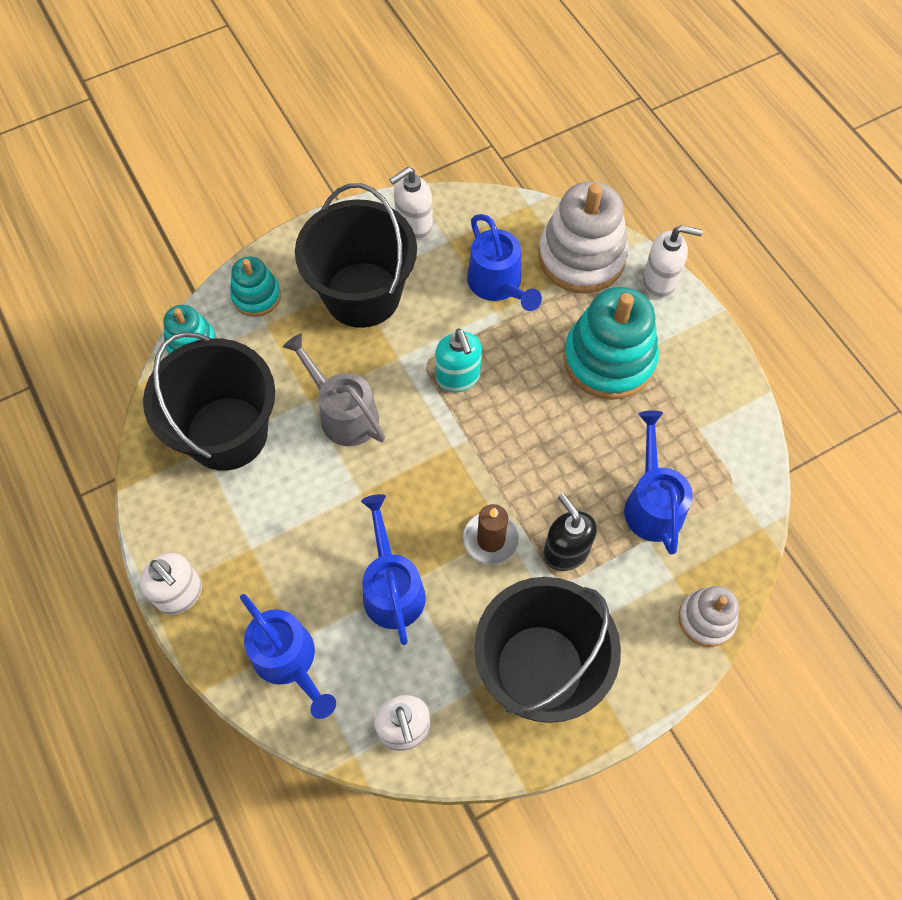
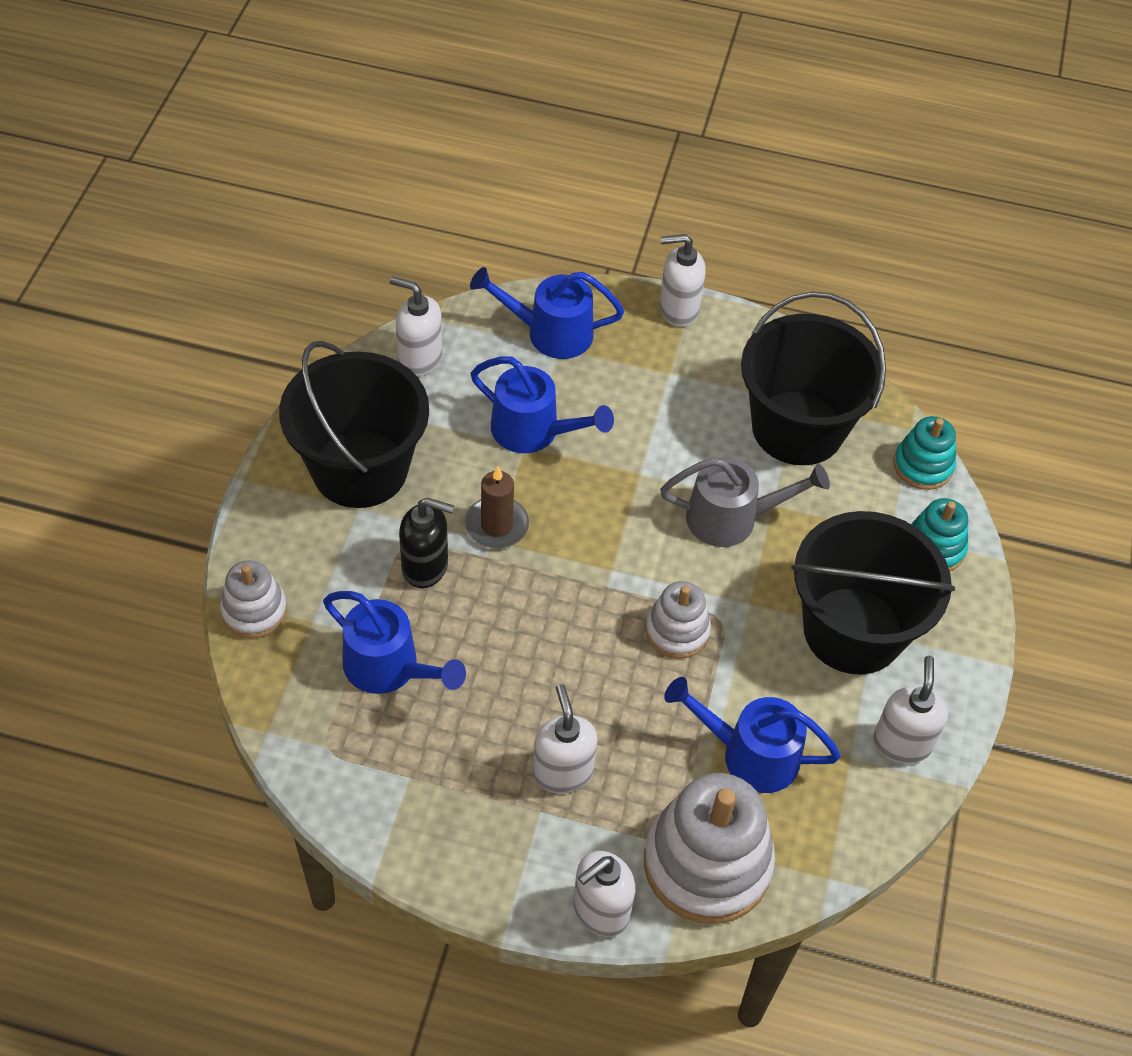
camera: 130 degrees right, 10 degrees down
turquoise soap dispenser [435,329,482,392] -> white stacking toy [645,581,711,659]
turquoise stacking toy [563,287,659,400] -> white soap dispenser [533,684,598,794]

